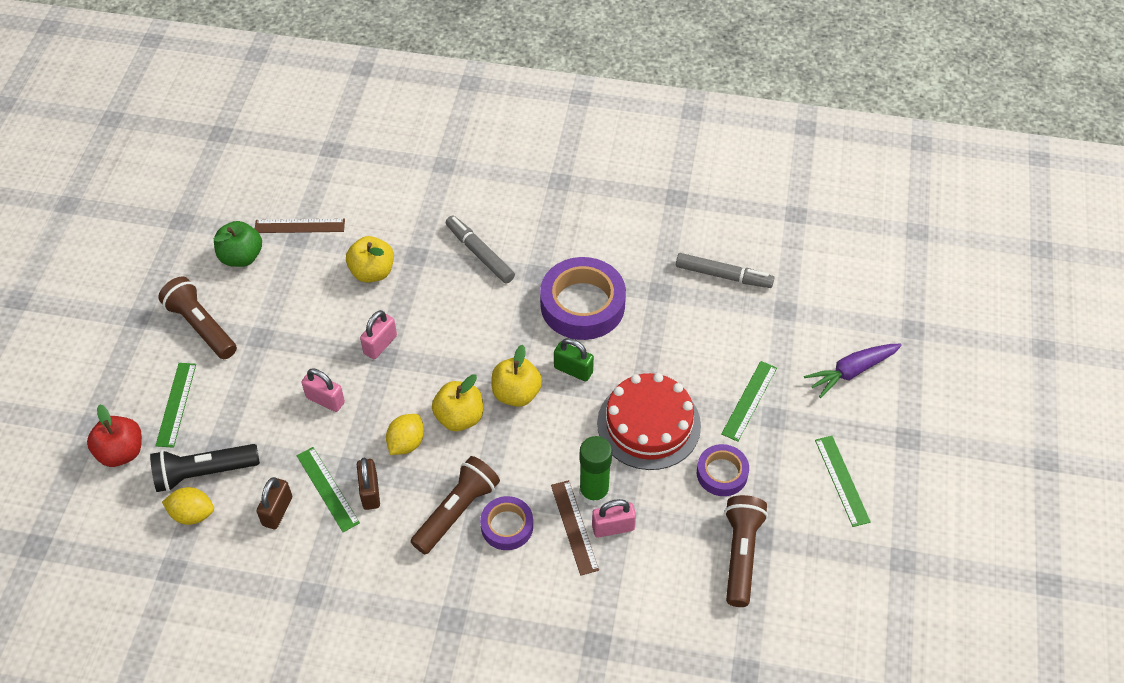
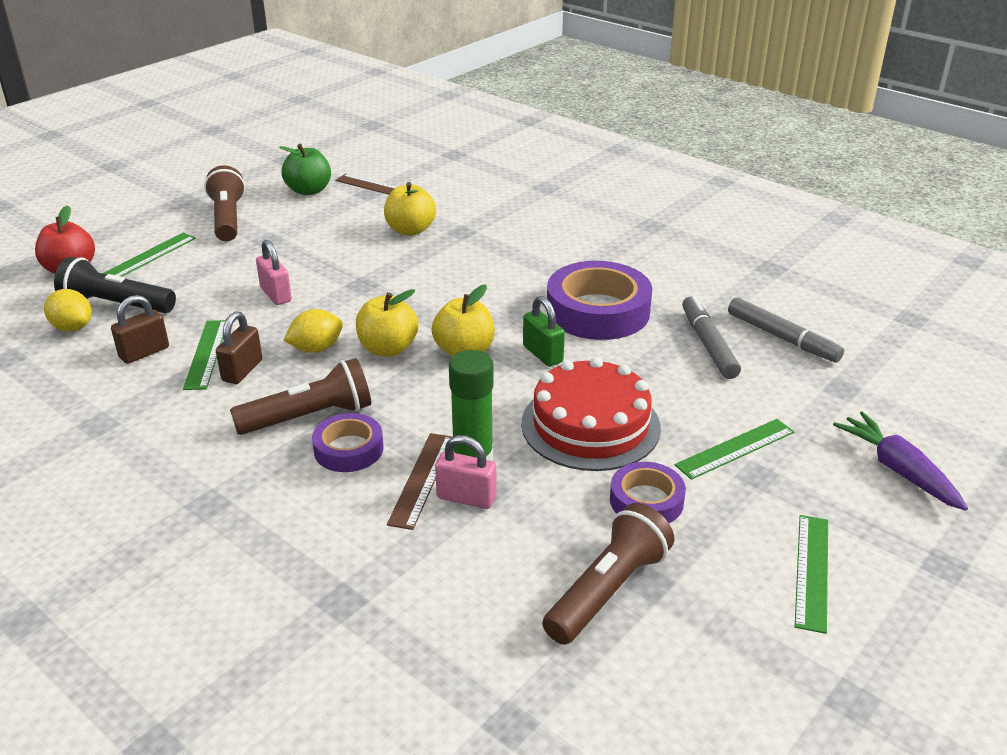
camera: 30 degrees right, 20 degrees down
pink padlock [360,310,397,359] -> none
grey marker [446,215,515,284] -> grey marker moved to [682,295,741,379]
purple carrot [804,344,902,398] -> purple carrot turned 60 degrees clockwise [833,411,968,511]

